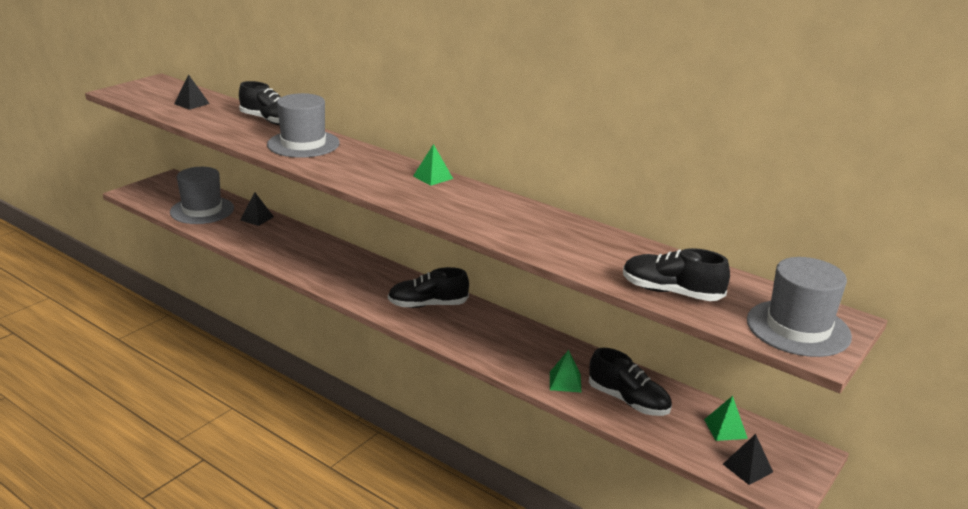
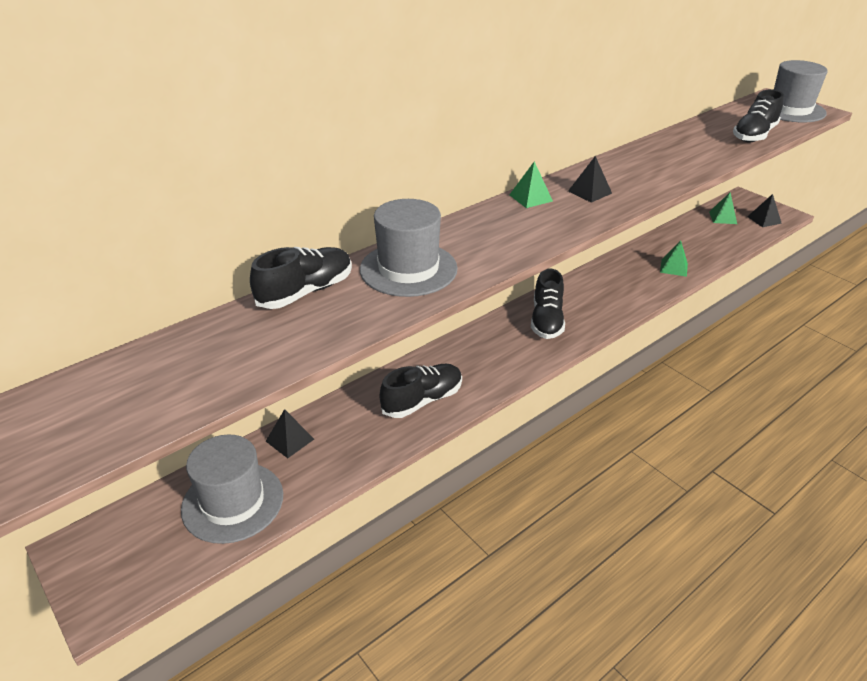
camera: 75 degrees left, 10 degrees up
black pyramid [174,74,210,110] -> black pyramid moved to [568,156,612,203]
black shoe [589,348,672,416] -> black shoe moved to [380,364,462,418]

